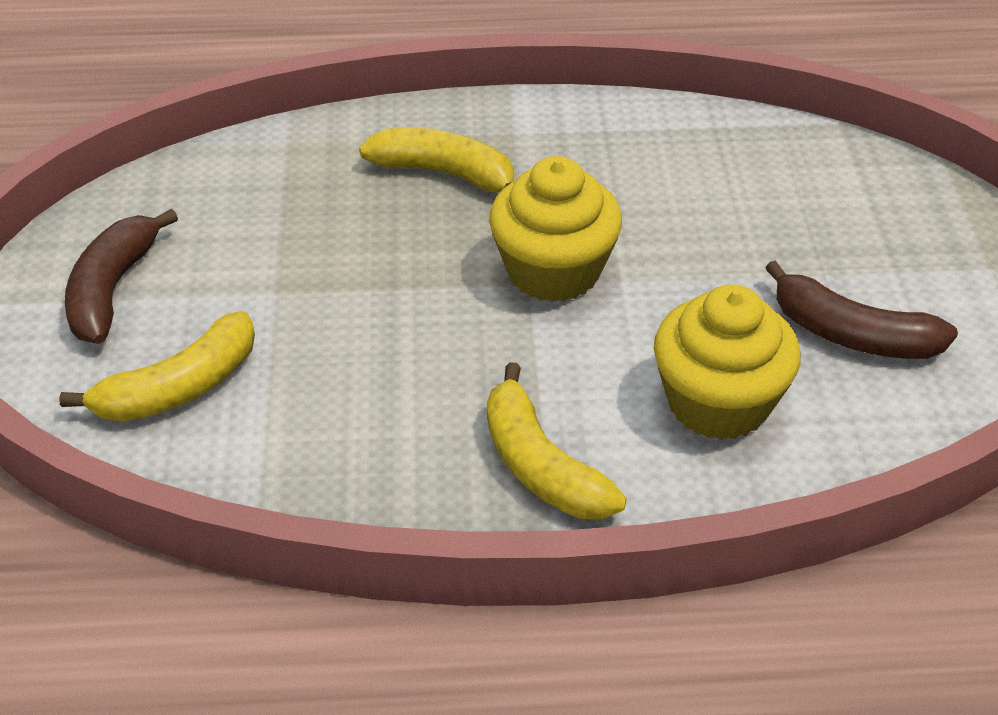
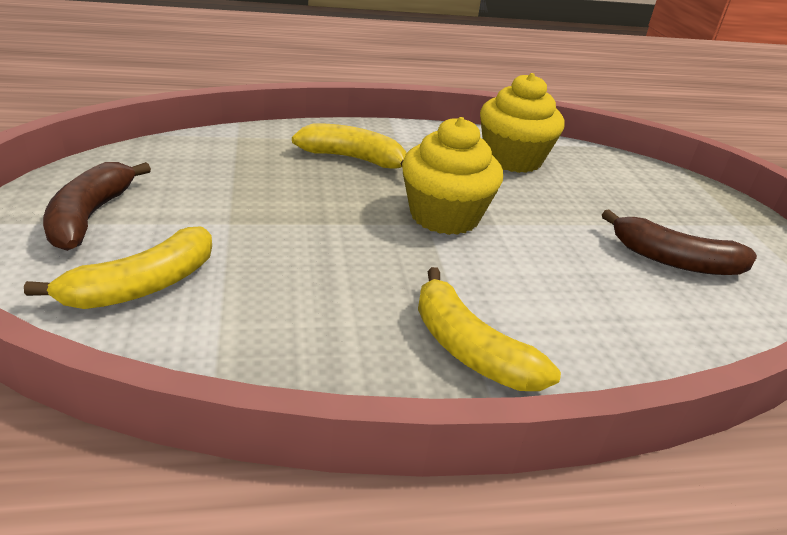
camera: 10 degrees left, 10 degrees down
yellow cupcake [654,284,801,440] -> yellow cupcake moved to [480,73,564,173]

